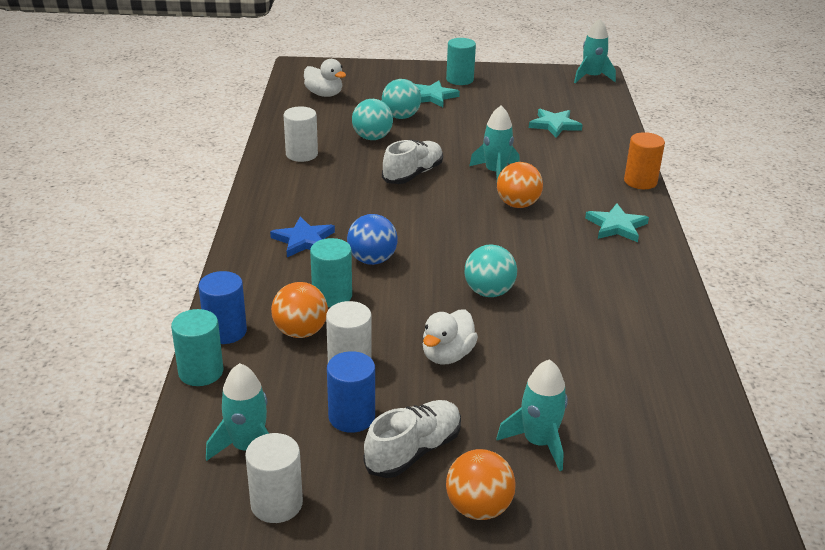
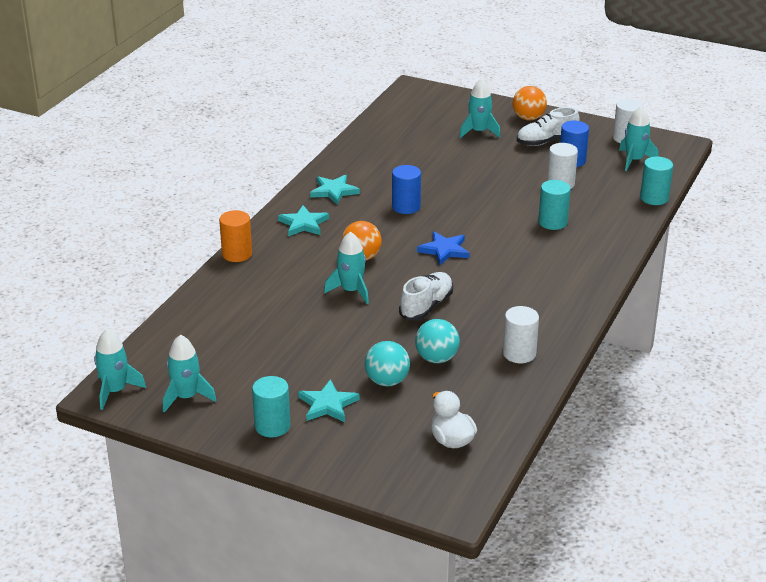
camera: 155 degrees left, 0 degrees up
blue cylinder [199,271,247,344] -> blue cylinder moved to [392,165,421,214]
blue star [270,216,335,257] -> blue star moved to [417,231,470,265]
orange ball [271,282,328,338] -> none
blue ball [347,214,398,265] -> none
white shoe [382,140,443,184] -> white shoe turned 150 degrees clockwise [399,272,453,320]
white duck [423,309,478,364] -> none
turquoise ball [465,245,517,297] -> none
turquoise star [529,109,583,138] -> turquoise star moved to [310,175,360,204]
none -> turquoise rocket [163,335,217,413]

